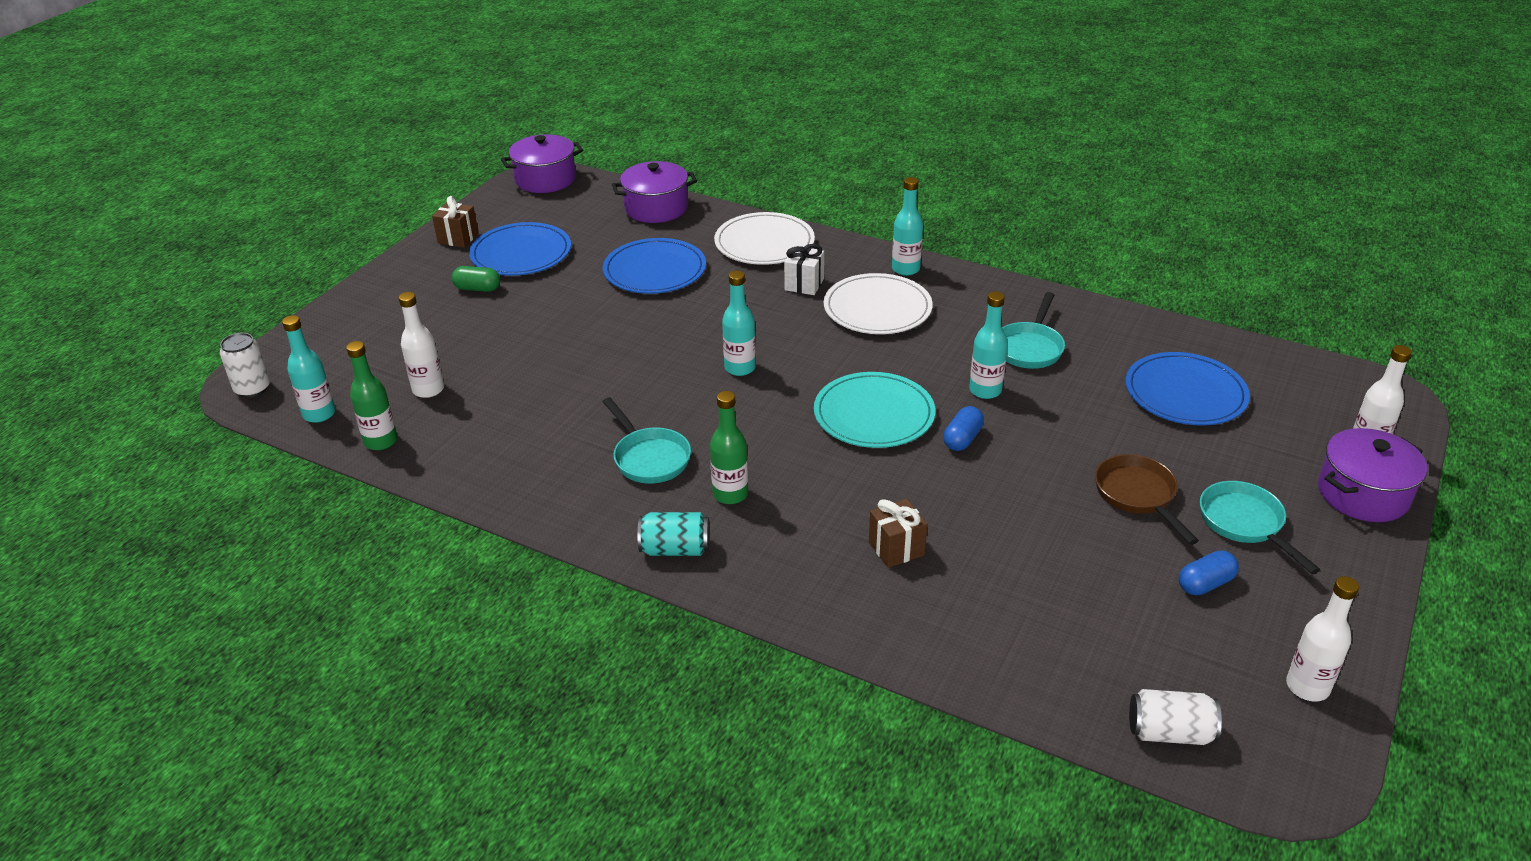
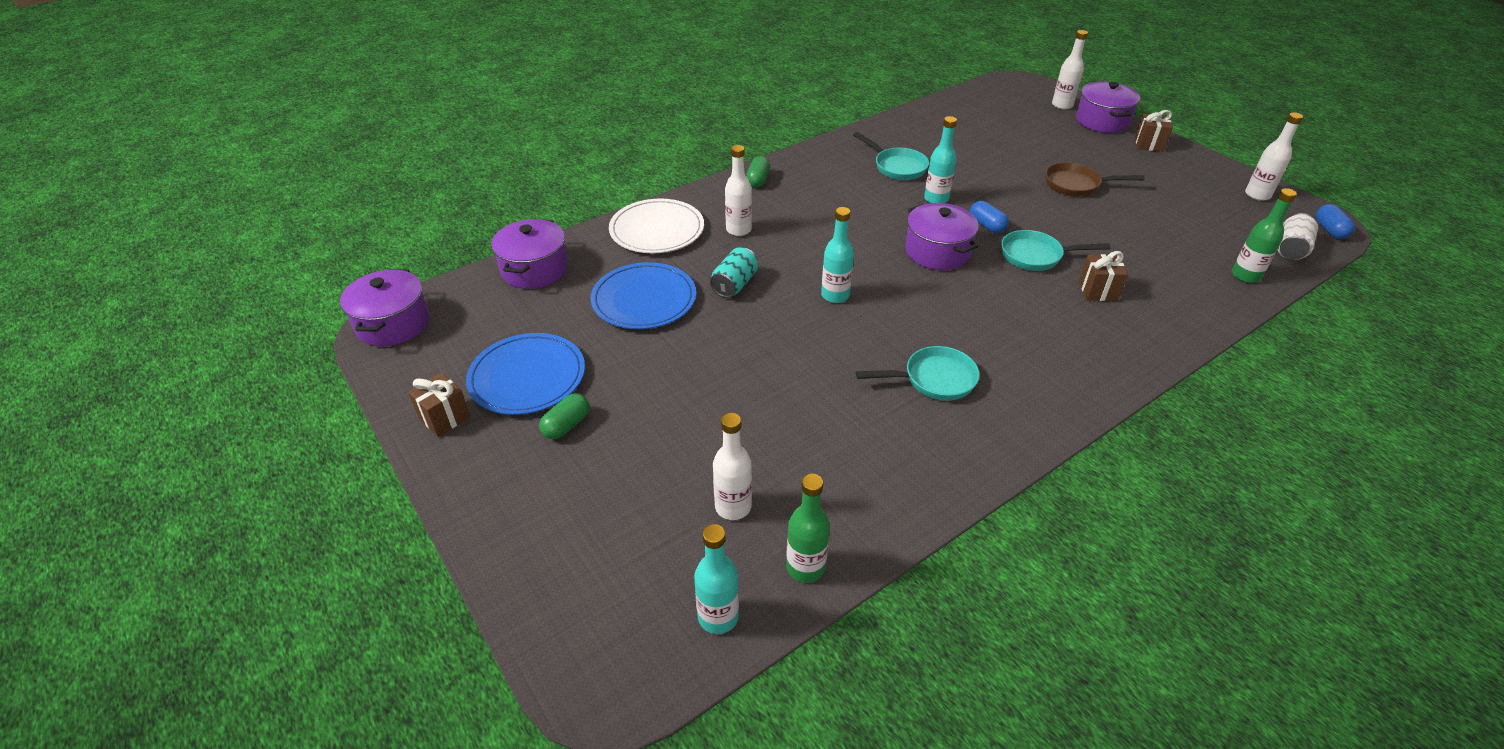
camera: 65 degrees left, 5 degrees up
white can [220,333,270,398] -> none
turquoise can [638,512,710,556] -> turquoise can moved to [710,247,758,298]
green bottle [710,391,748,504] -> green bottle moved to [1232,188,1297,283]
white gift [784,244,824,295] -> white bottle [725,145,752,236]
turquoise plate [814,372,935,448] -> purple pot [905,203,979,270]
white plate [824,273,933,334] -> none
turquoise bottle [892,177,923,276] -> green capsule [746,156,770,187]
blue plate [1126,352,1250,425] -> none
blue capsule [1179,550,1239,595] -> blue capsule moved to [1316,204,1355,239]
turquoise pan [1200,481,1320,574] -> turquoise pan moved to [1001,230,1111,271]
none -> brown gift [1135,110,1173,152]

